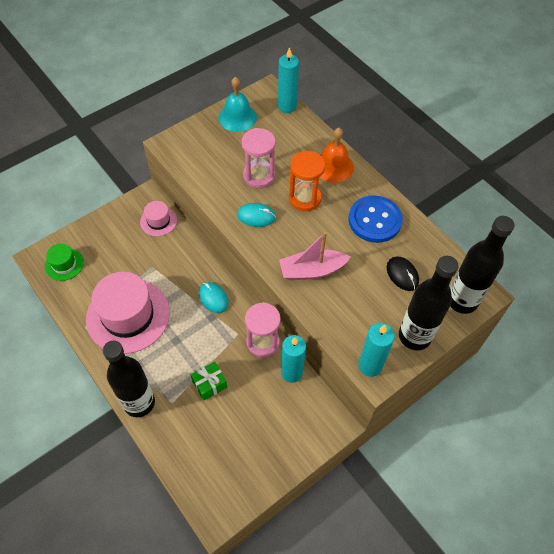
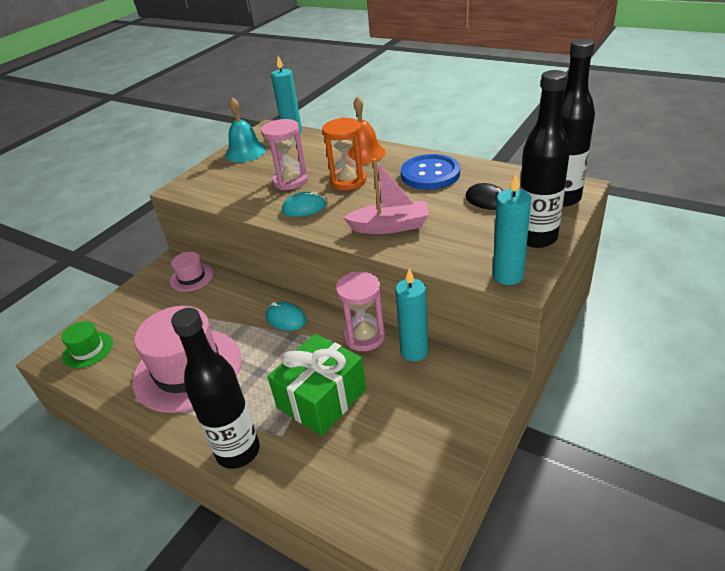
camera: 15 degrees left, 20 degrees down
green gift [191,361,227,401] -> green gift [268,334,366,436], size x1.89
pink boat [279,232,351,280] -> pink boat turned 150 degrees counterclockwise [343,158,429,234]

